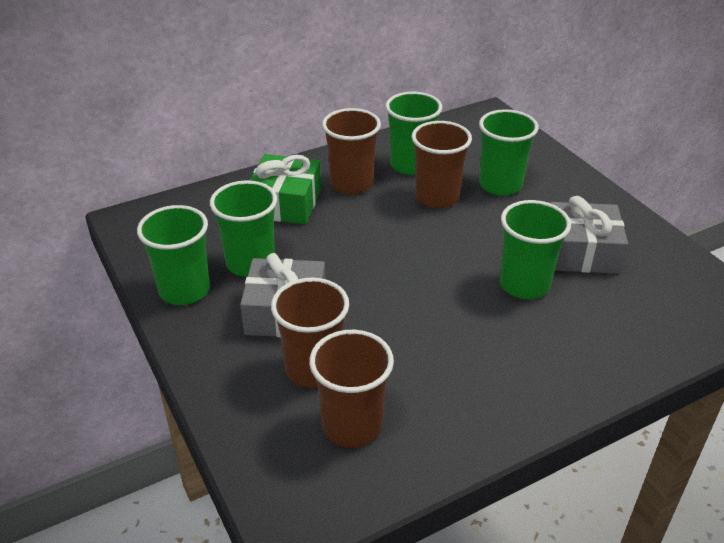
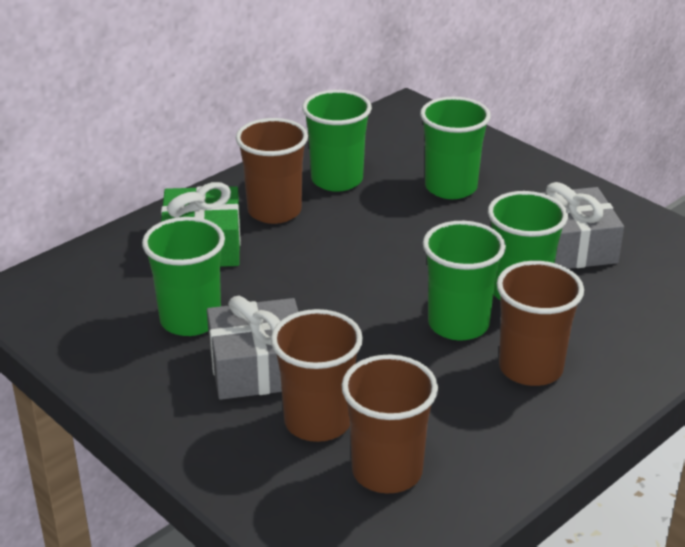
camera: 15 degrees left, 5 degrees down
green cup [137,205,210,305] -> green cup moved to [423,221,506,340]
brown cup [412,121,472,209] -> brown cup moved to [497,261,584,386]

